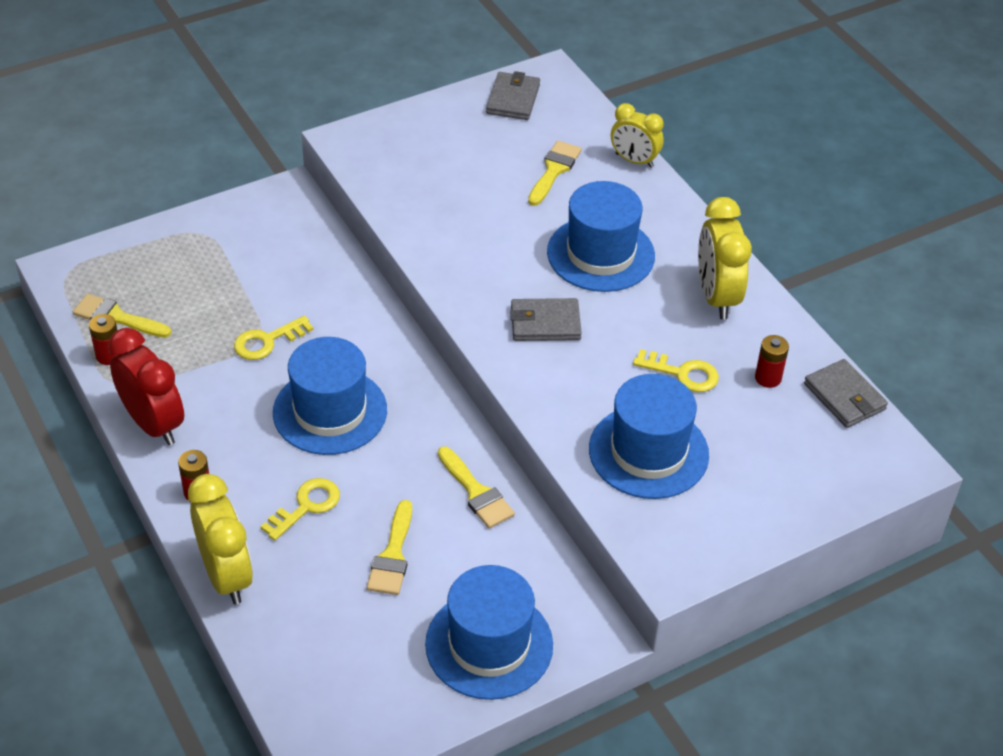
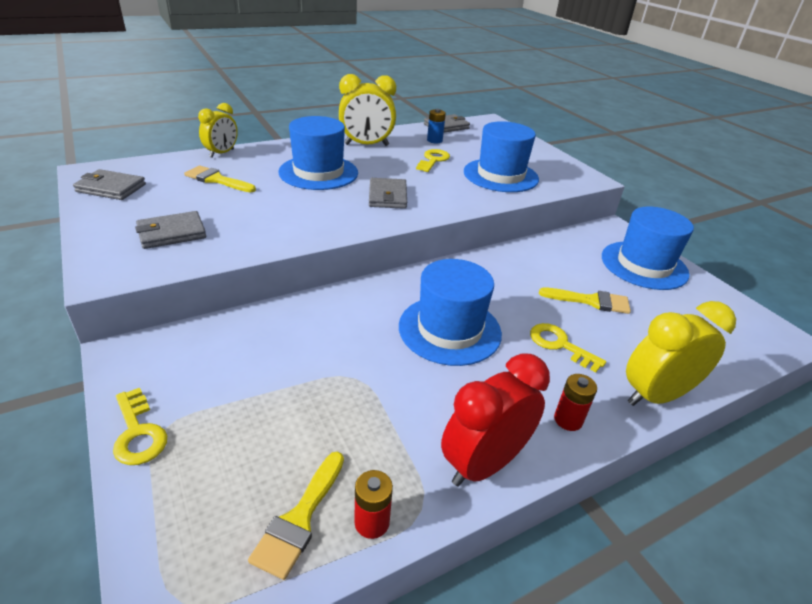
camera: 90 degrees left, 10 degrees down
yellow key [234,316,314,360] -> yellow key moved to [113,388,167,465]
yellow brush [438,446,515,528] -> none
red battery [755,335,789,388] -> blue battery [427,109,446,143]
none -> grey wallet [135,211,206,249]

